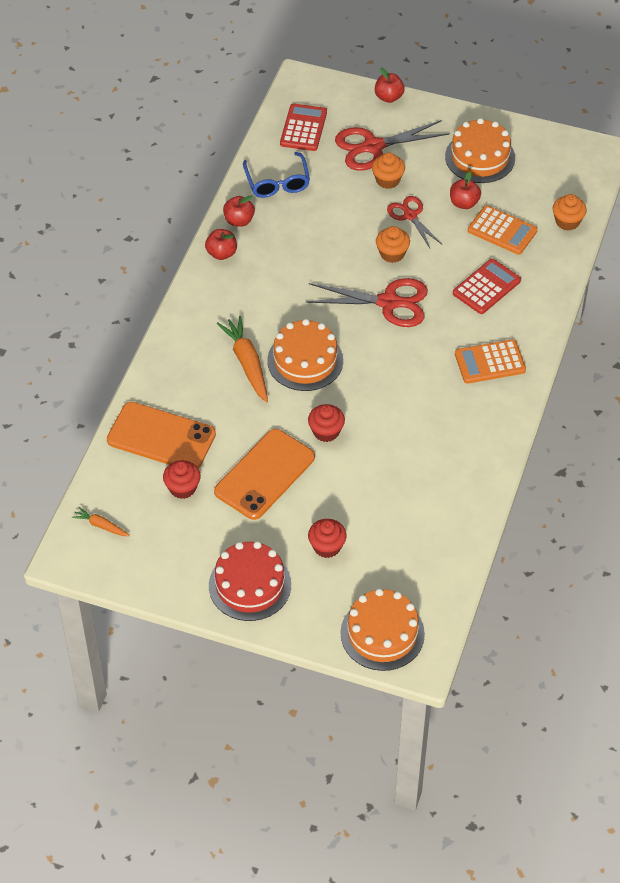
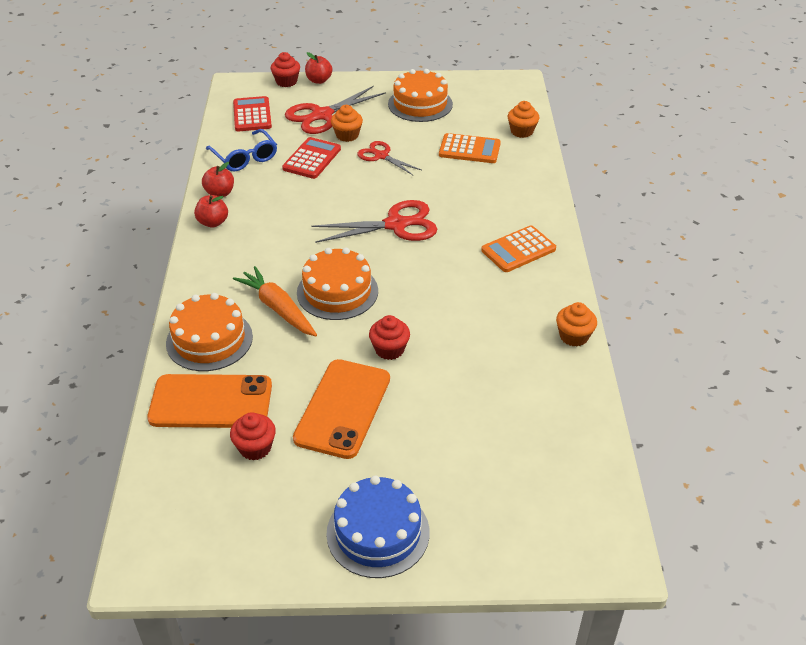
camera: 20 degrees left, 10 degrees down
orange carrot [72,507,130,536] -> none
red cake [209,541,291,621] -> blue cake [326,476,430,578]
red cupcake [308,519,347,558] -> red cupcake moved to [271,52,300,87]
orange cake [341,588,425,671] -> orange cake moved to [166,293,253,371]
orange cupcake [376,226,410,263] -> orange cupcake moved to [556,302,597,347]
red apple [450,171,481,209] -> none
red calculator [453,259,521,314] -> red calculator moved to [282,137,341,179]

